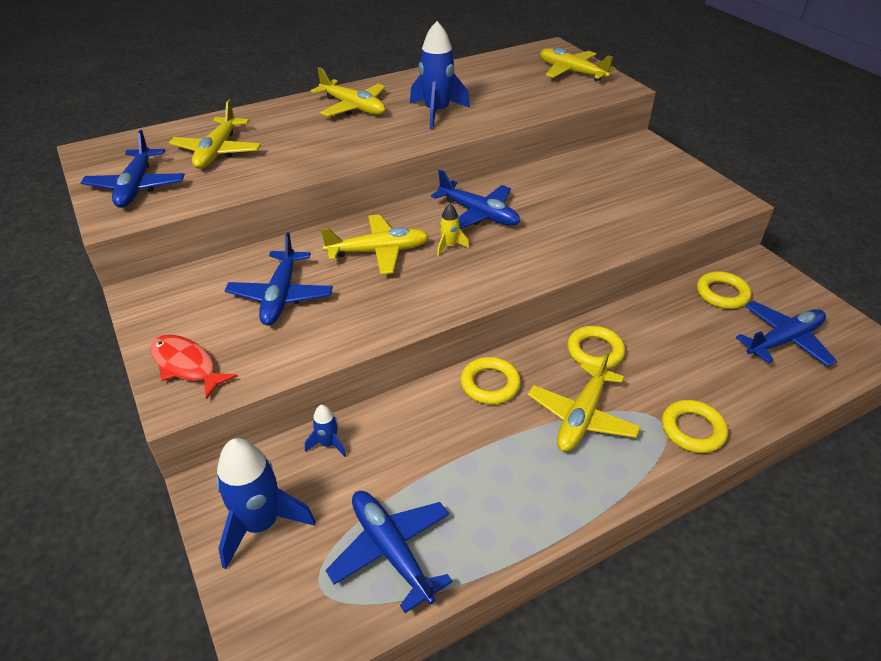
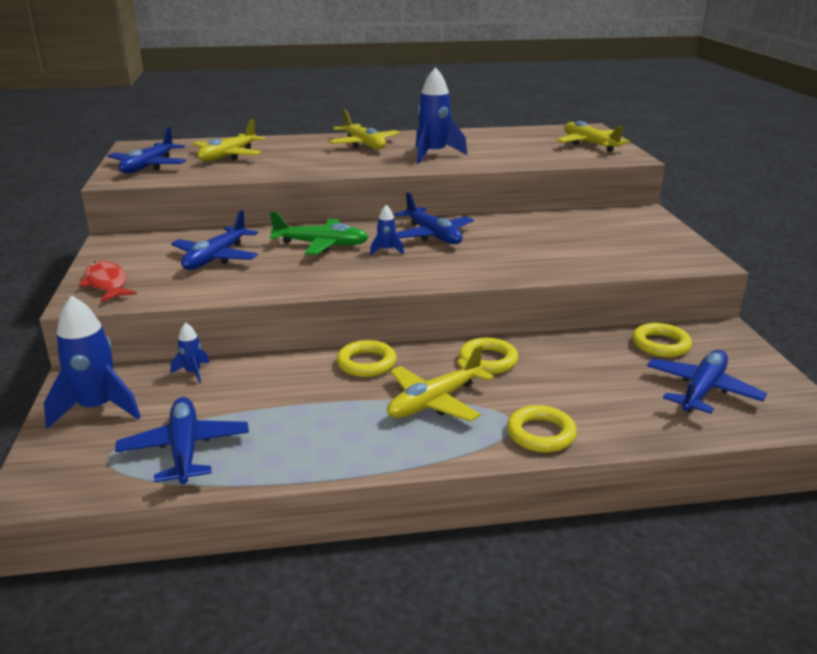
camera: 20 degrees right, 15 degrees down
yellow plane [321,214,429,275] -> green plane [270,212,369,255]
yellow rocket [437,204,469,256] -> blue rocket [370,205,404,255]
blue plane [735,301,837,367] -> blue plane turned 45 degrees counterclockwise [647,350,767,414]

